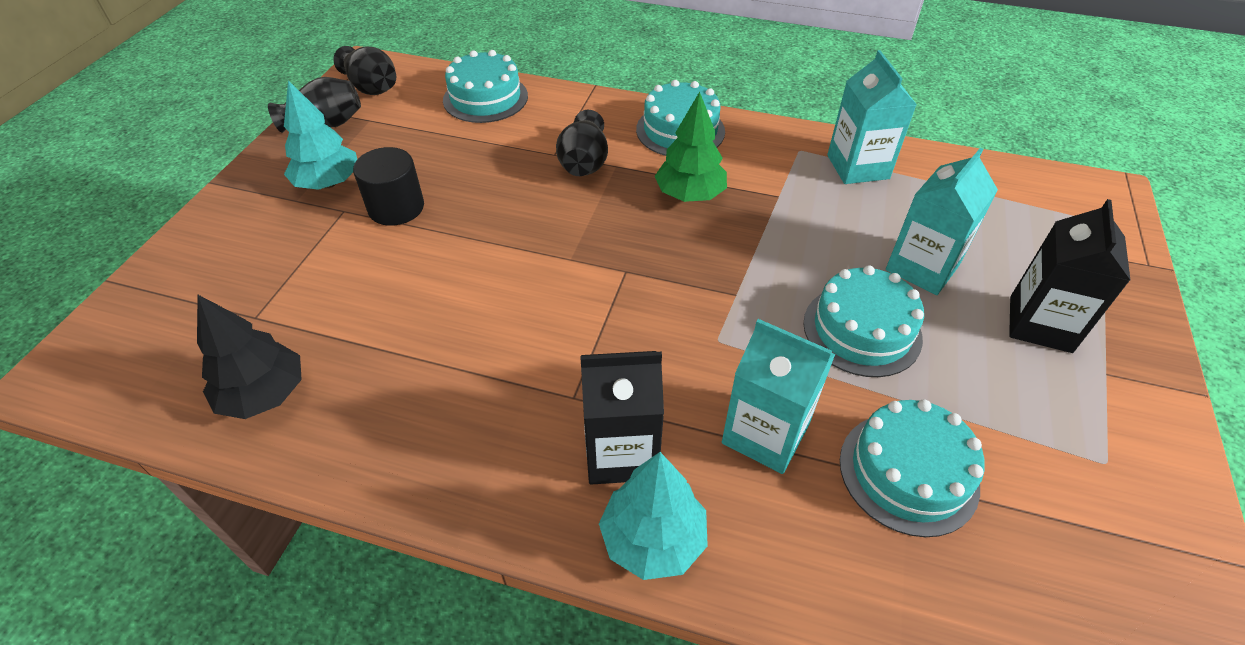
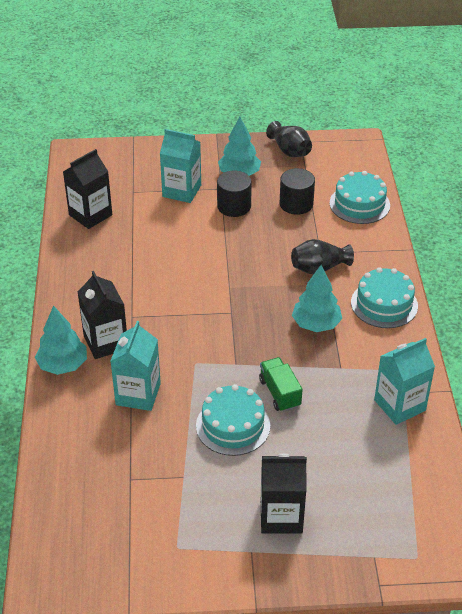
camera: 70 degrees right, 5 degrees down
black tree [197,295,302,419] -> black carton [63,149,112,229]
black vase [333,46,396,95] -> none
green tree [655,92,727,202] -> turquoise tree [292,265,342,332]
turquoise cake [840,399,985,537] -> none
turquoise carton [886,148,998,295] -> turquoise carton moved to [160,129,201,203]
none -> green truck [259,357,302,412]
none -> black cylinder [280,168,315,215]

